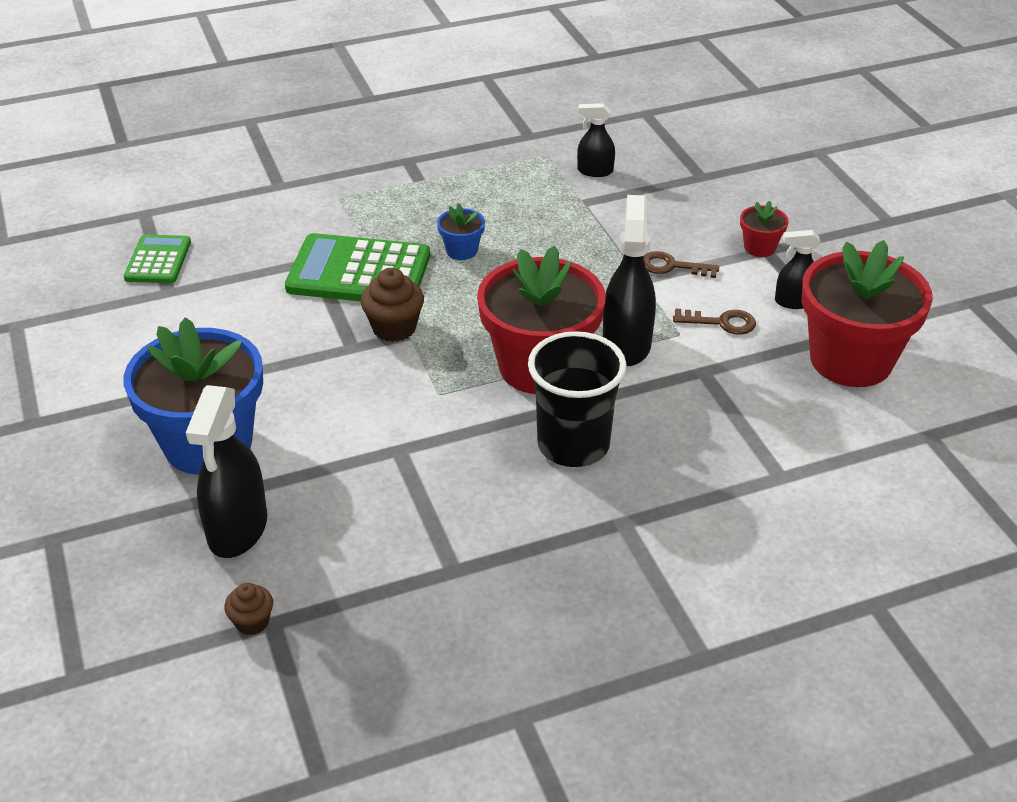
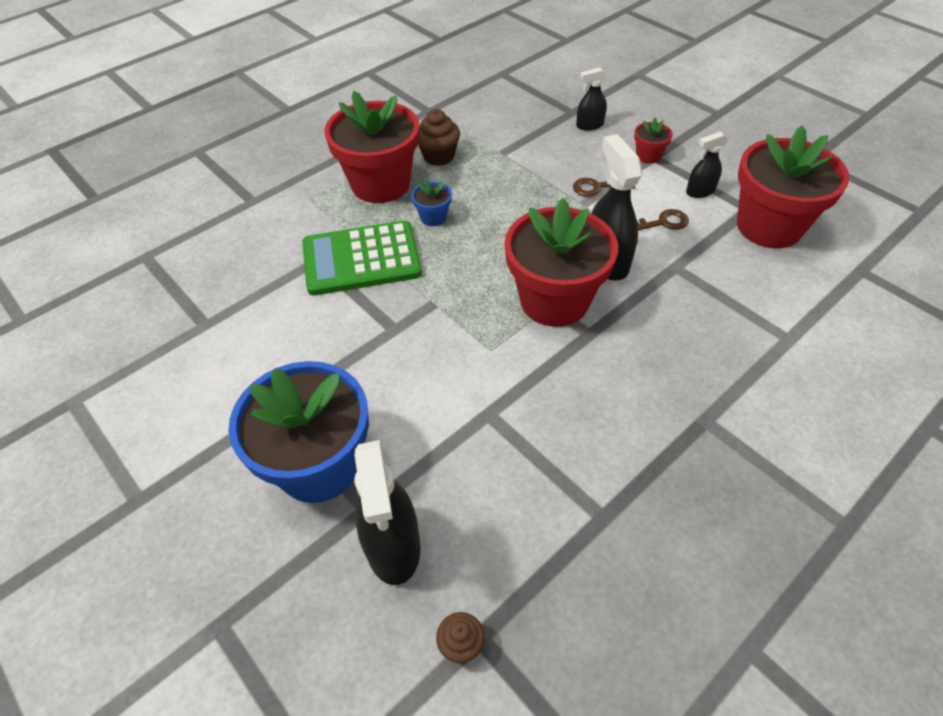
camera: 20 degrees left, 10 degrees up
green calculator [124,234,191,283] -> none
brown cupcake [361,268,424,342] -> brown cupcake moved to [418,109,460,166]
black cup [528,331,627,467] -> none
black spray bottle [577,103,615,177] -> black spray bottle moved to [576,67,607,131]
none -> red flower pot [324,91,419,203]

